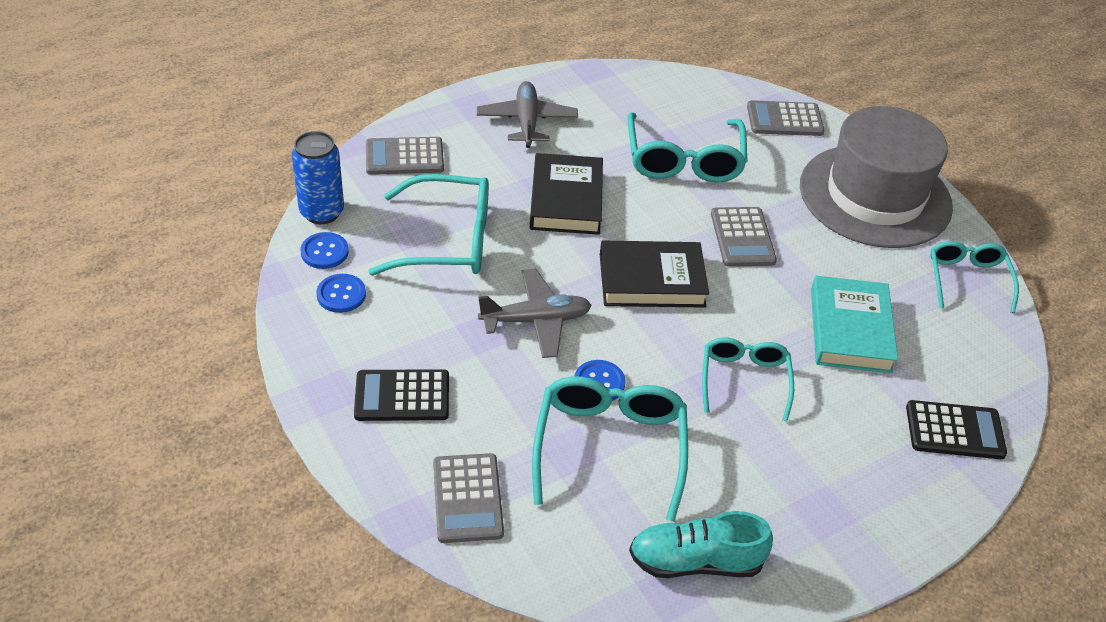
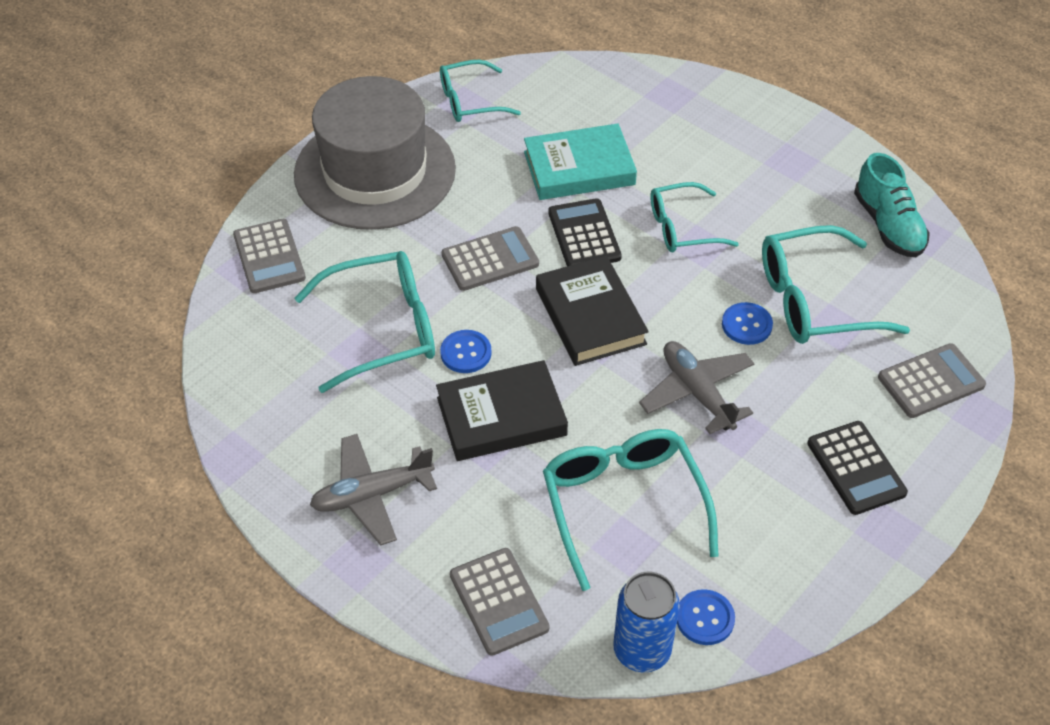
camera: 105 degrees left, 5 degrees up
blue button [316,274,366,313] -> blue button moved to [440,330,492,373]
black calculator [906,400,1007,459] -> black calculator moved to [548,198,622,266]

